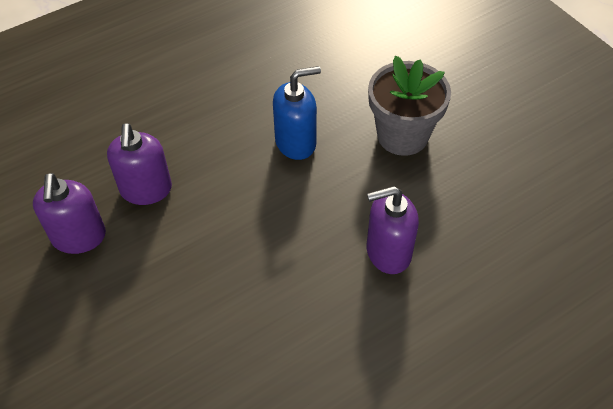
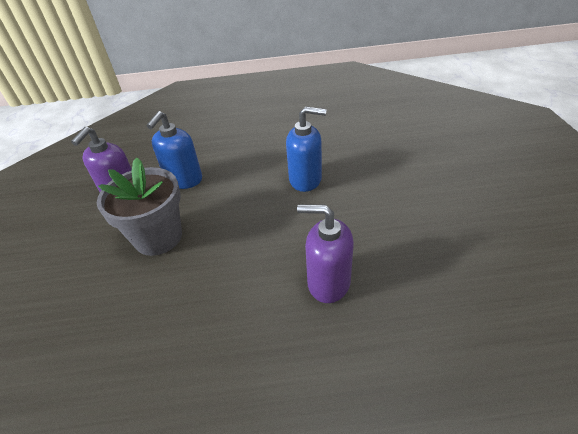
camera: 30 degrees right, 10 degrees down
purple soap dispenser [107,123,172,205] -> blue soap dispenser [147,111,202,189]
grey flower pot [368,55,451,156] -> grey flower pot moved to [97,157,182,256]

